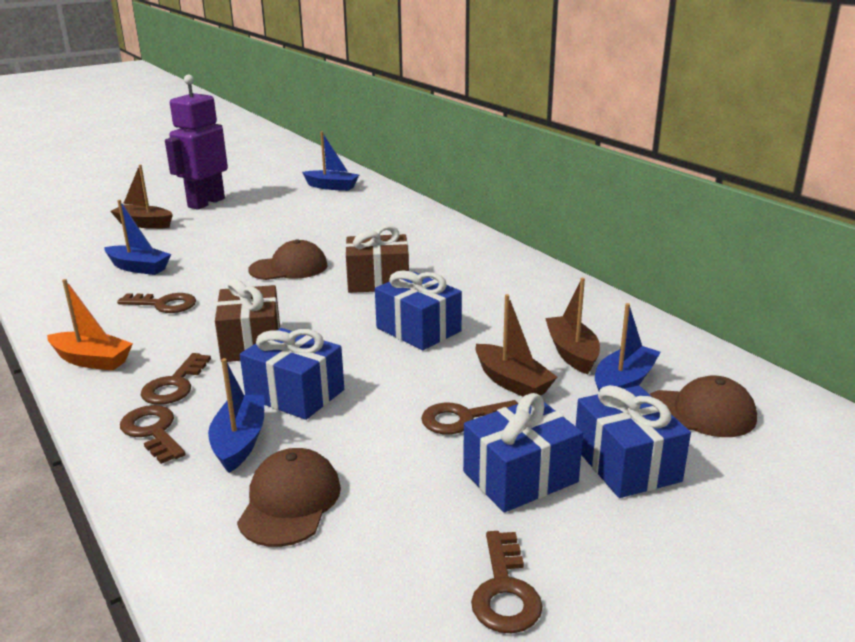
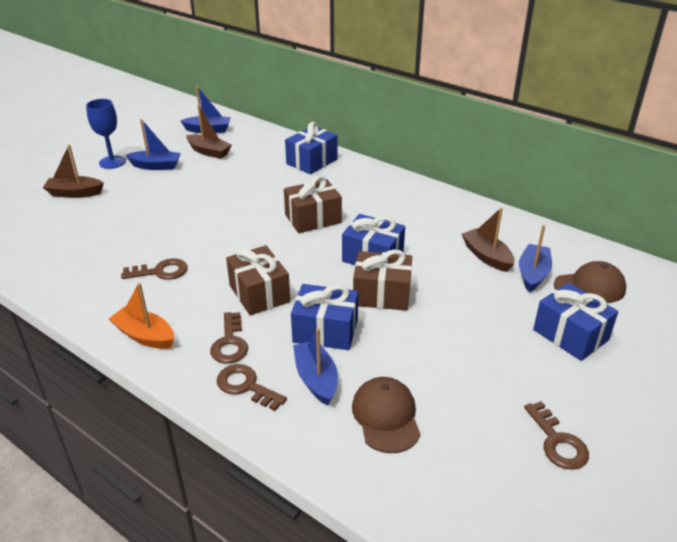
camera: 20 degrees left, 10 degrees up
orange boat [47,279,133,371] -> orange boat turned 150 degrees counterclockwise [109,283,174,349]
blue boat [104,200,171,275] -> blue boat moved to [126,119,181,170]
purple robot [165,75,228,210] -> blue goblet [86,99,126,169]
brown cap [248,239,327,280] -> none
brown key [421,400,518,434] -> none
blue gift [463,393,583,512] -> blue gift moved to [285,122,337,174]
brown boat [475,294,557,397] -> brown boat moved to [186,105,232,159]
none -> brown gift [353,250,412,311]

